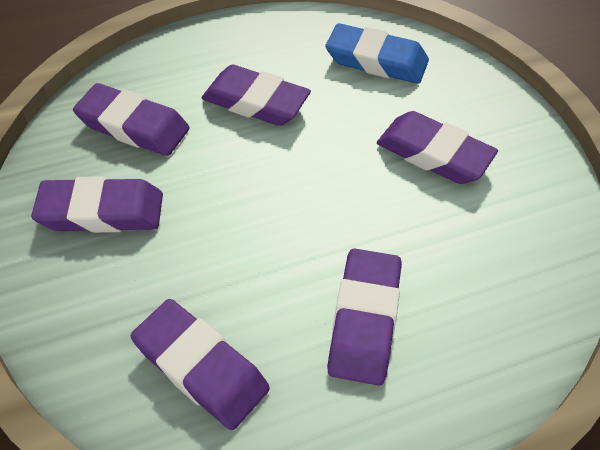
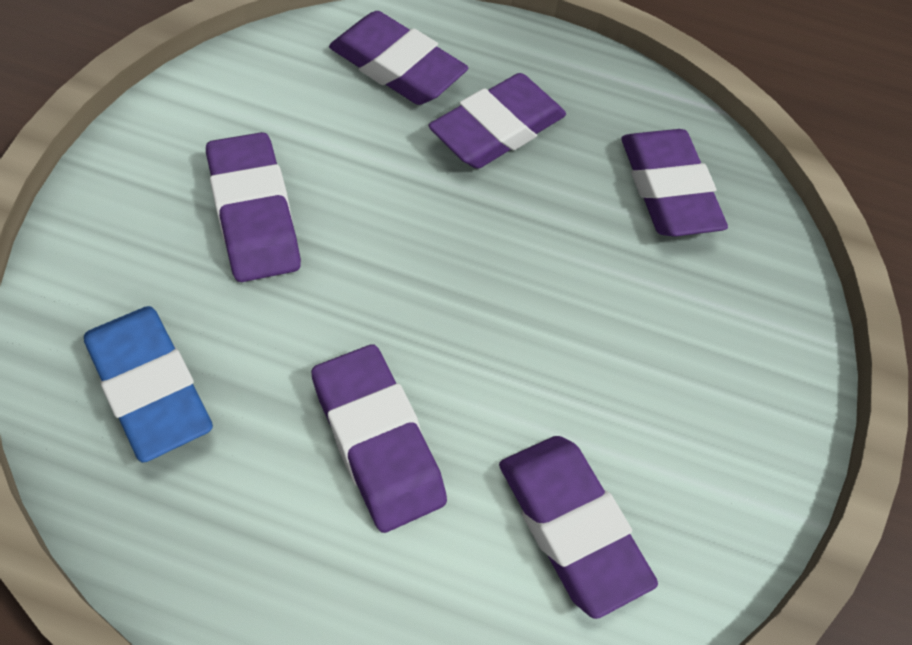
camera: 150 degrees left, 5 degrees up
purple eraser [31,176,163,233] -> purple eraser moved to [329,11,468,105]

